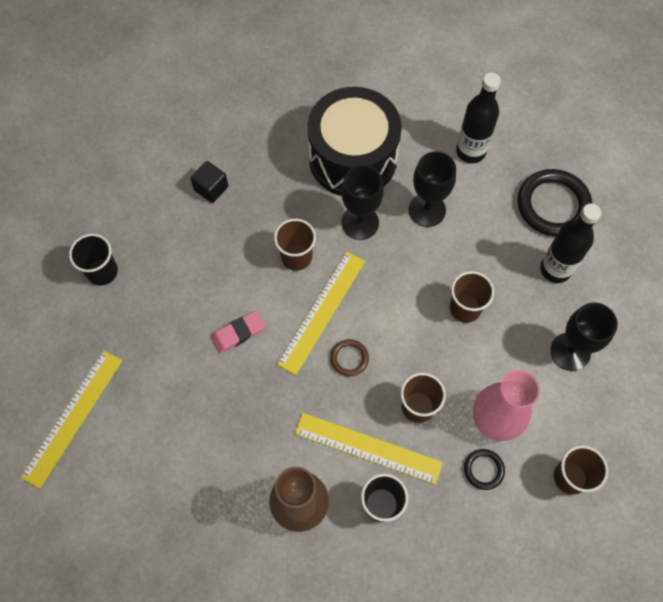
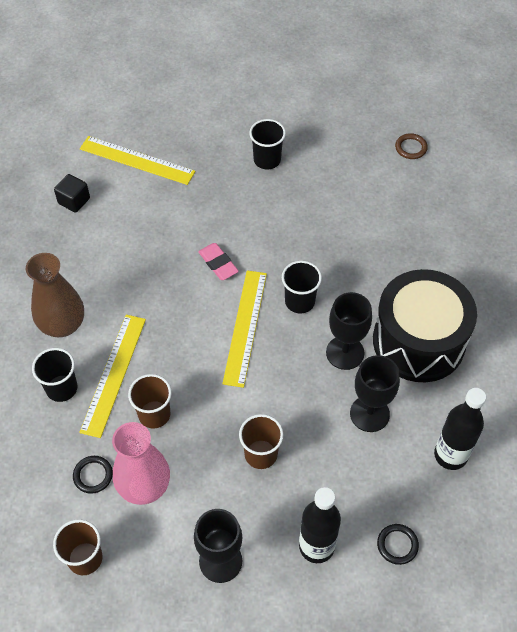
camera: 85 degrees right, 10 degrees down
black cube [191,161,228,203] -> black cube moved to [54,174,90,213]
brown cup [274,219,316,271] -> black cup [282,261,322,314]
yellow ruler [277,252,365,375] -> yellow ruler turned 75 degrees clockwise [222,270,267,388]
brown ring [330,339,369,376] -> brown ring moved to [395,133,428,159]
black ring [518,169,592,237] -> black ring [377,524,419,565], size x0.49

